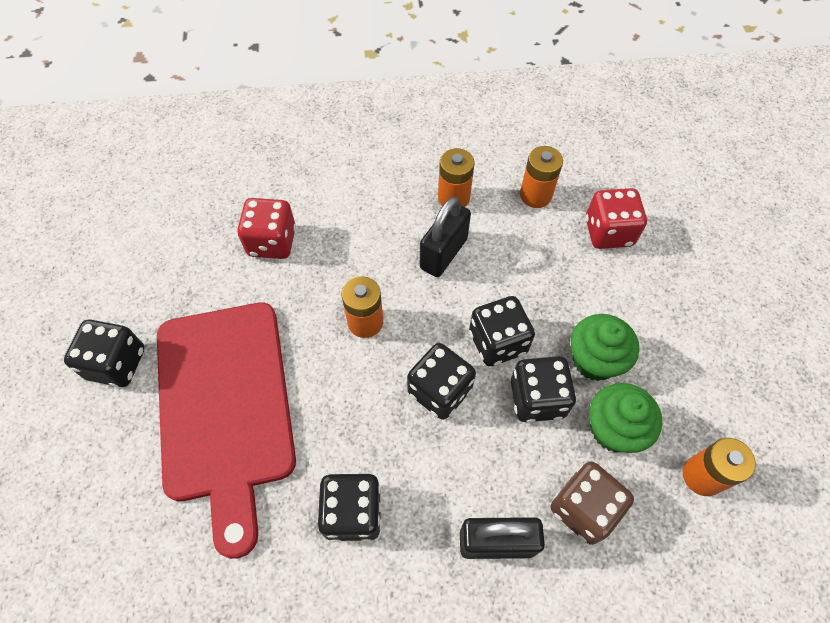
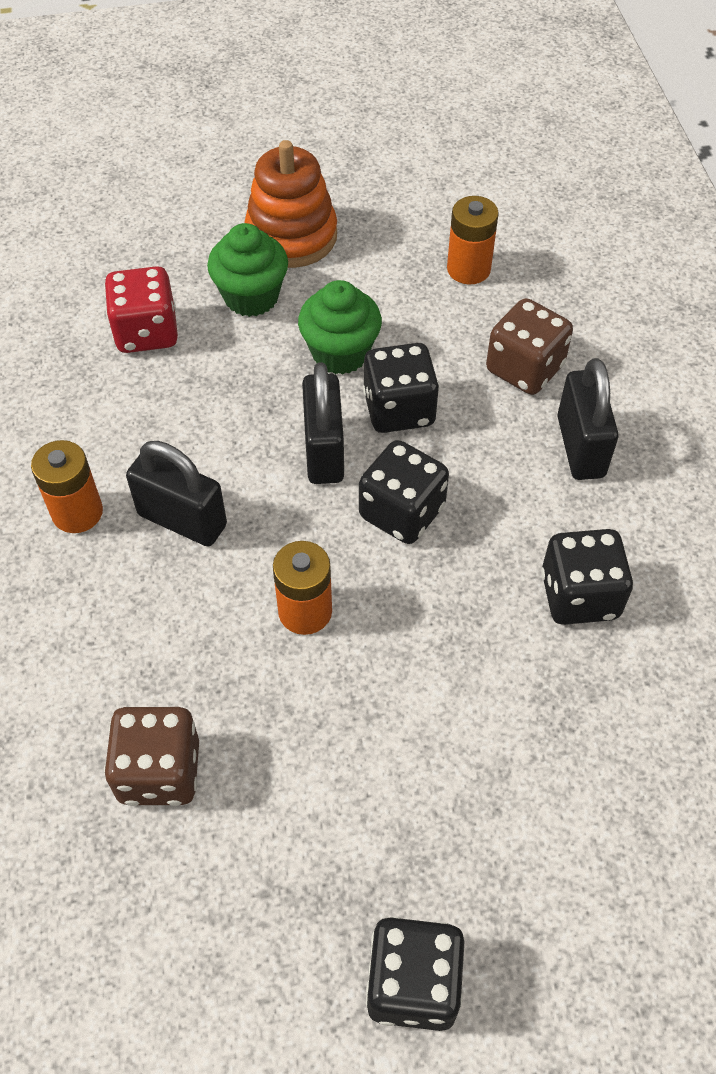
camera: 95 degrees left, 5 degrees down
red cutting board [157,302,296,559] -> none
red dice [237,198,296,259] -> brown dice [104,707,199,806]
black dice [469,296,535,366] -> black padlock [302,362,344,484]
orange battery [520,146,563,208] -> none
green cupcake [589,383,662,453] -> green cupcake moved to [207,223,288,317]
none -> orange stacking toy [244,140,337,268]

